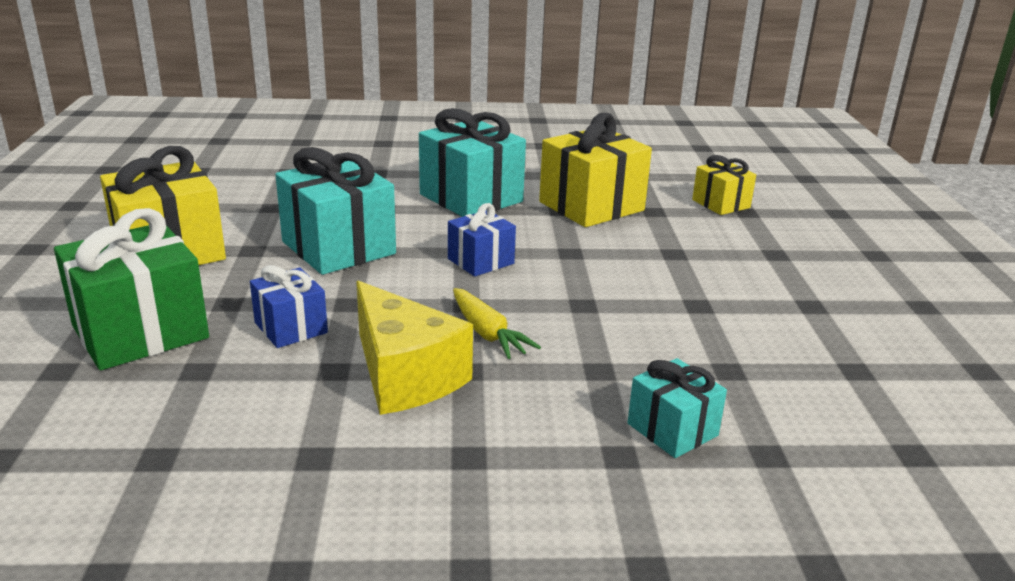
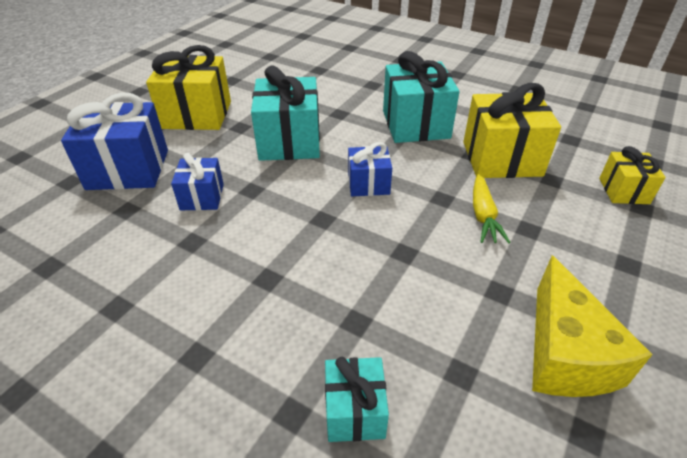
camera: 35 degrees right, 15 degrees up
green gift [54,208,209,370] -> blue gift [61,93,168,190]
yellow cheese [356,281,473,415] -> yellow cheese moved to [532,256,653,397]
yellow carrot [453,288,541,359] -> yellow carrot moved to [473,174,510,243]

